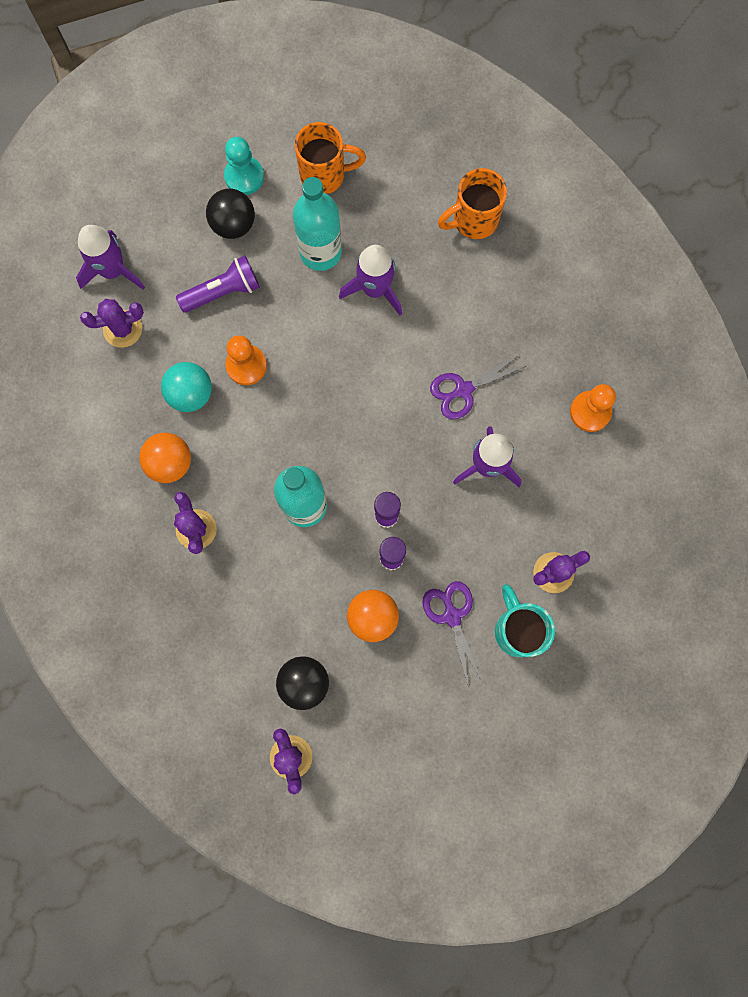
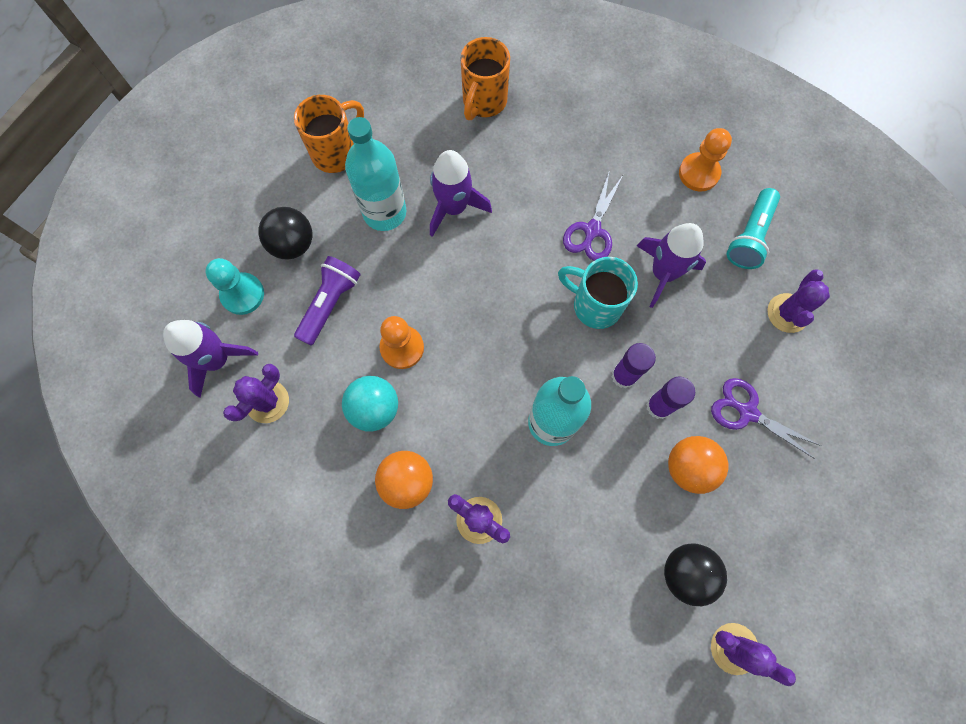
camera: 40 degrees left, 5 degrees down
turquoise pawn [224,137,264,195] -> turquoise pawn moved to [206,258,264,315]
turquoise mug [495,584,555,657] -> turquoise mug moved to [558,257,638,329]
none -> turquoise flashlight [727,188,780,269]

